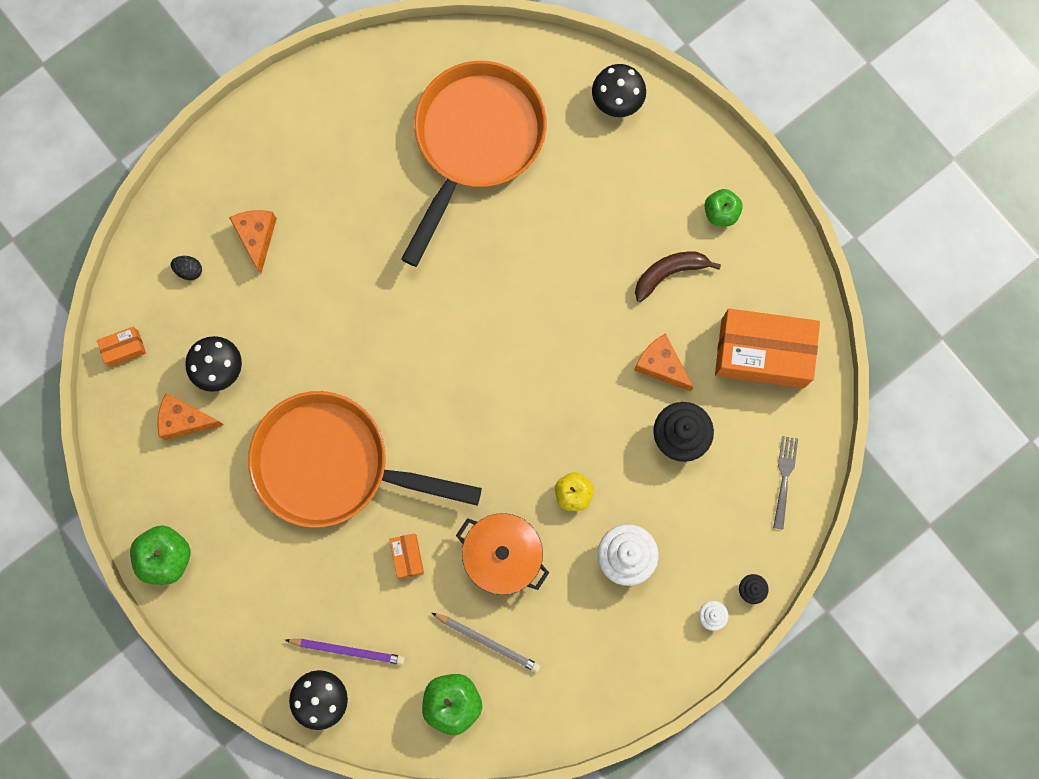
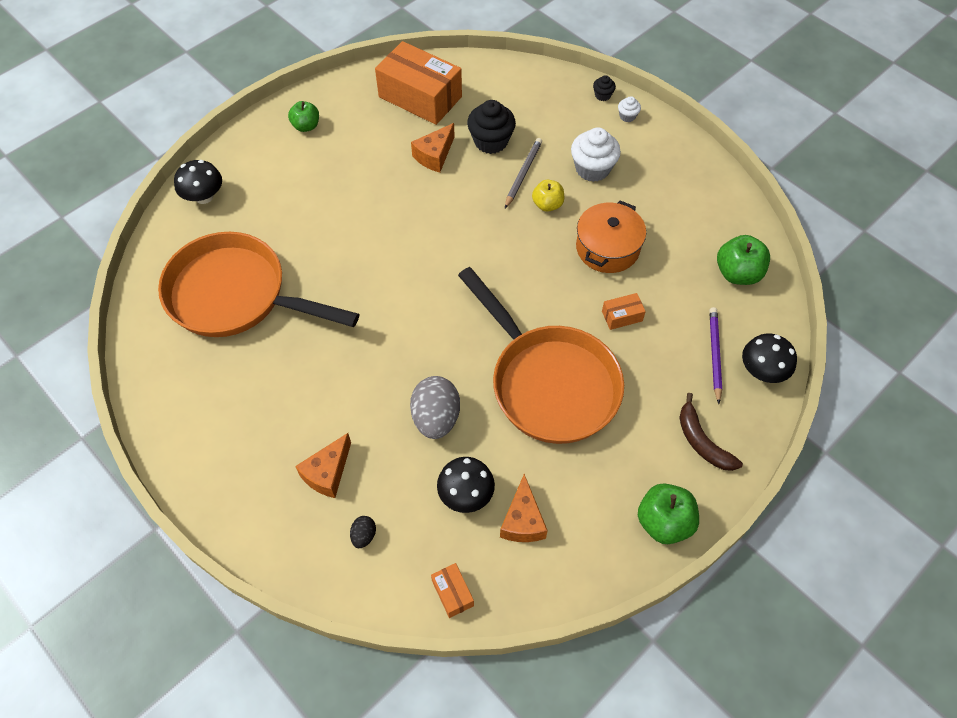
camera: 95 degrees left, 20 degrees down
orange cheese [229,210,277,274] -> orange cheese turned 45 degrees counterclockwise [295,433,351,498]
orange pan [248,391,482,528] -> orange pan turned 45 degrees counterclockwise [458,267,624,444]
grey pencil [432,613,541,673] -> grey pencil moved to [505,138,542,208]
brown banana [635,252,721,302] -> brown banana moved to [679,393,743,471]
orange box [715,309,820,388] -> orange box turned 60 degrees counterclockwise [375,41,462,125]
grey fork [773,436,798,530] -> none
none -> grey egg [410,376,460,439]

